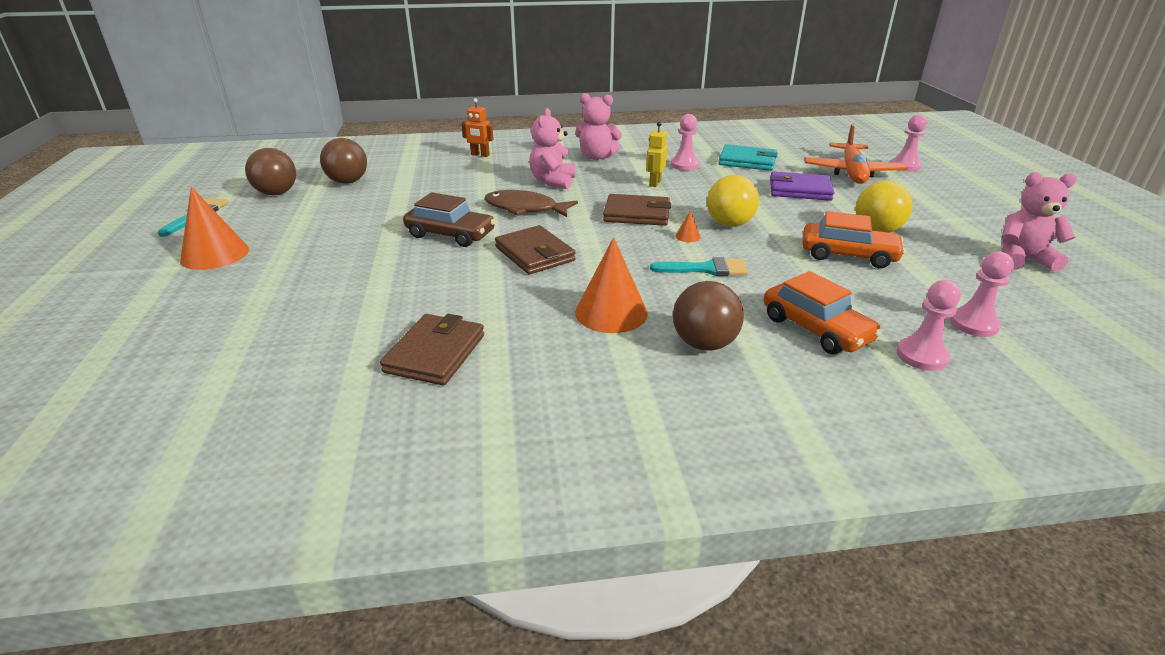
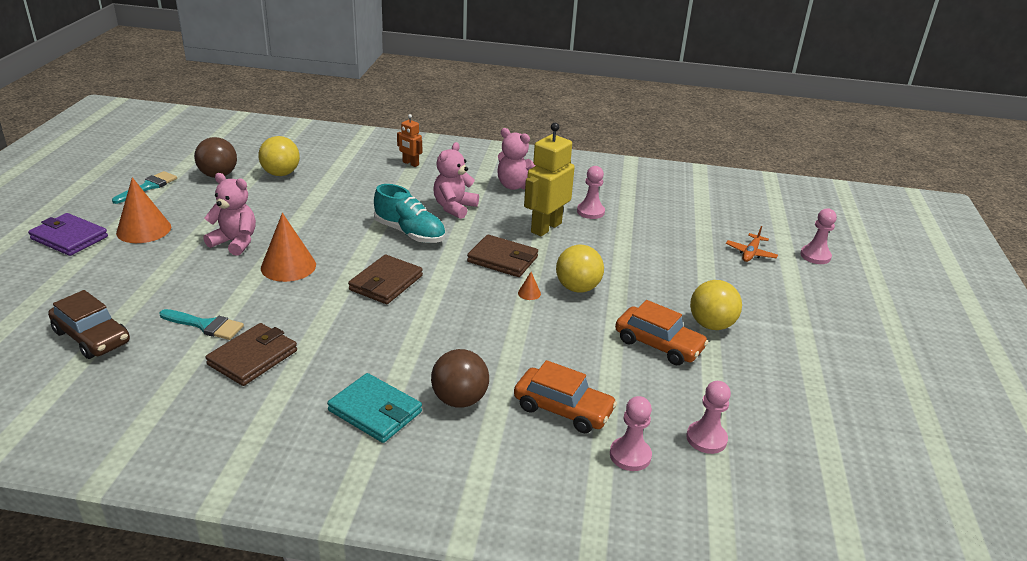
camera: 15 degrees right, 0 degrees up
brown ball [320,138,367,184] -> yellow ball [258,136,300,176]
brown car [403,192,495,247] -> brown car moved to [48,290,130,359]
brown fish [484,190,578,217] -> turquoise shoe [374,184,445,243]
brown wallet [495,225,576,274] -> brown wallet turned 45 degrees clockwise [348,255,423,304]
orange cone [575,238,648,333] -> orange cone moved to [261,213,316,282]
yellow robot [646,122,668,187] -> yellow robot [524,123,575,236], size x1.90
turquoise brush [650,257,749,276] -> turquoise brush moved to [160,309,244,340]
turquoise wallet [719,144,778,171] -> turquoise wallet moved to [327,373,422,443]
orange car [764,271,882,354] -> orange car turned 45 degrees counterclockwise [514,360,617,433]
purple wallet [770,171,834,201] -> purple wallet moved to [28,213,108,256]
orange plane [804,124,907,184] -> orange plane [726,226,778,262], size x0.52
pink teddy bear [1002,172,1077,272] -> pink teddy bear moved to [203,173,256,256]

